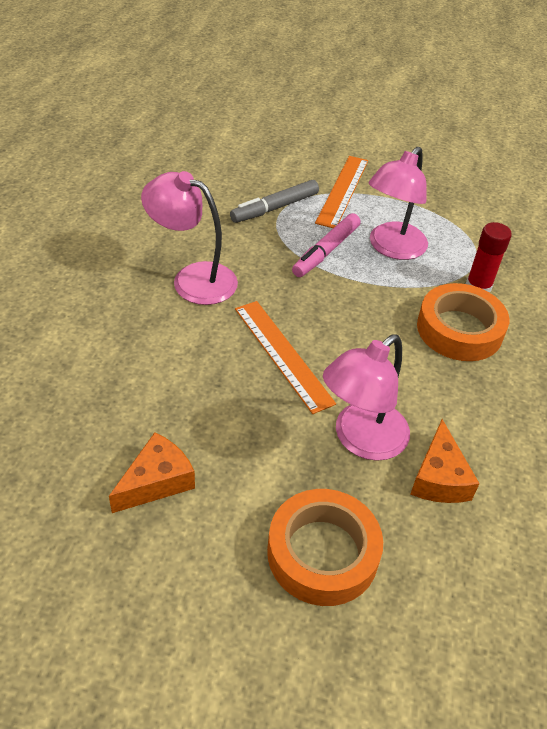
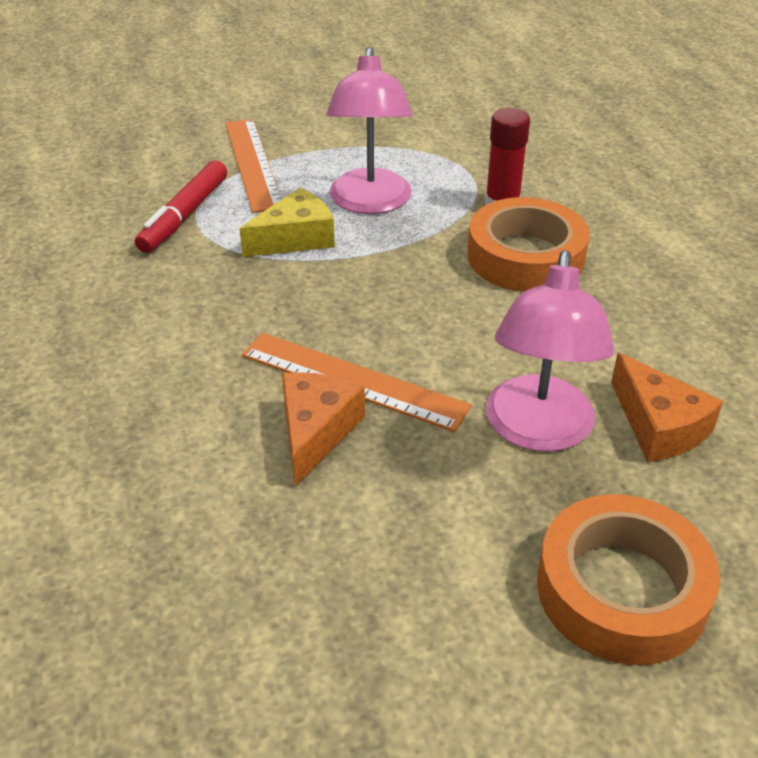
camera: 30 degrees left, 5 degrees down
orange cheese [109,432,195,513] -> orange cheese moved to [282,372,365,486]
pink lamp [141,171,238,305] -> none
grey marker [230,180,319,223] -> red marker [135,160,227,253]
pink marker [292,213,361,277] -> yellow cheese [239,188,335,257]

